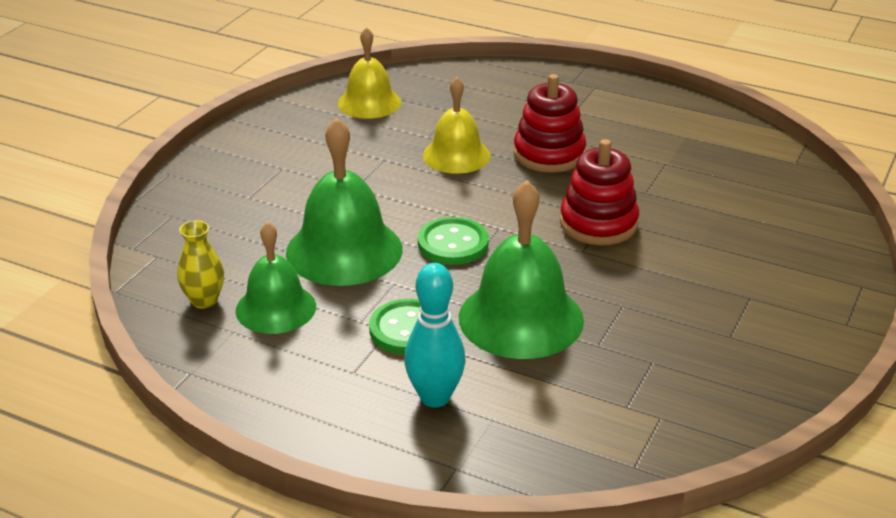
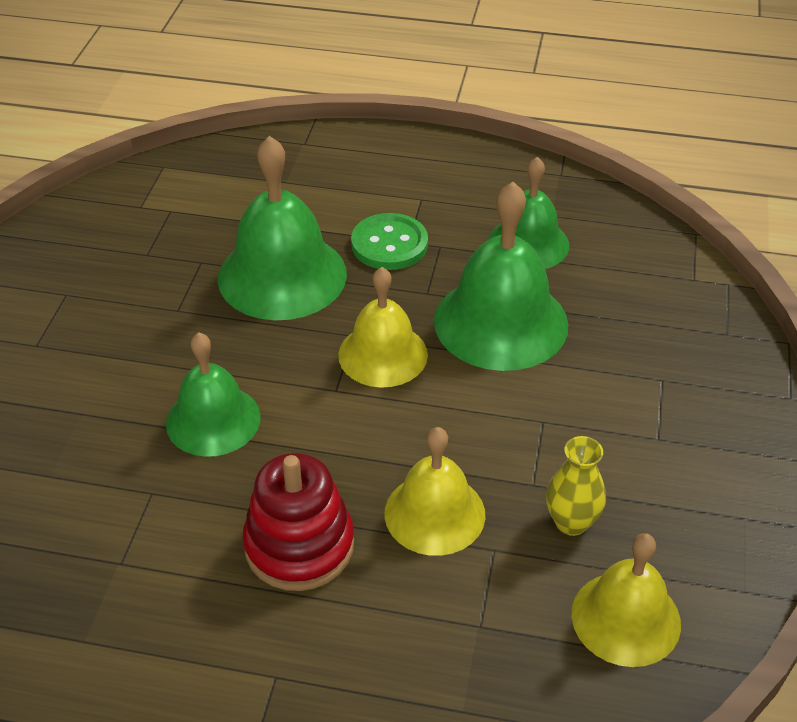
camera: 165 degrees right, 10 degrees up
yellow vase [177,220,224,309] -> yellow vase moved to [546,436,606,536]
turquoise bowling pin [404,263,466,407] -> none
green button [418,217,489,265] -> yellow bell [338,267,428,388]
red stacking toy [560,139,639,245] -> green bell [166,332,261,457]

